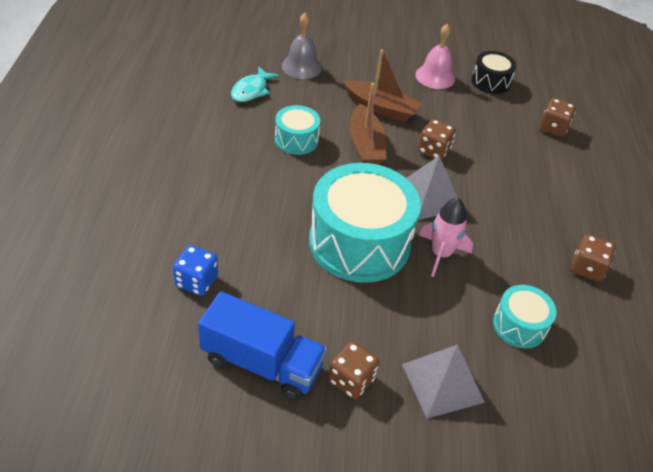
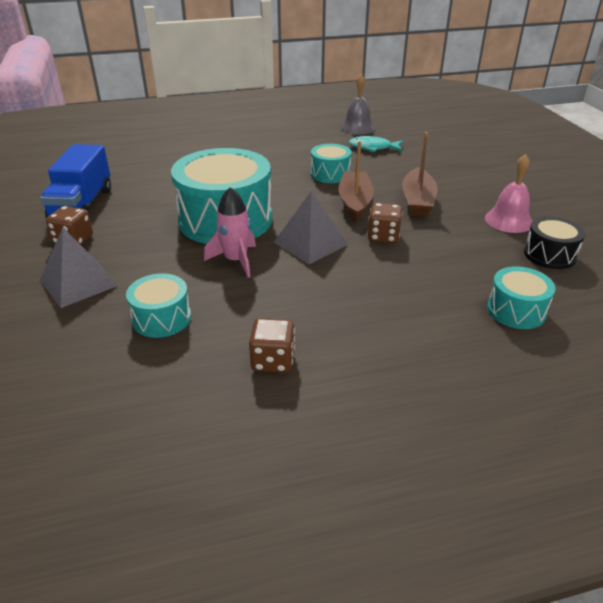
camera: 75 degrees right, 10 degrees down
blue dice [173,245,218,296] -> none
grey bell [282,13,322,79] -> grey bell moved to [340,74,375,135]
brown boat [349,83,386,165] -> brown boat turned 120 degrees clockwise [338,141,374,222]
brown dice [539,98,576,137] -> turquoise drum [487,266,556,329]

